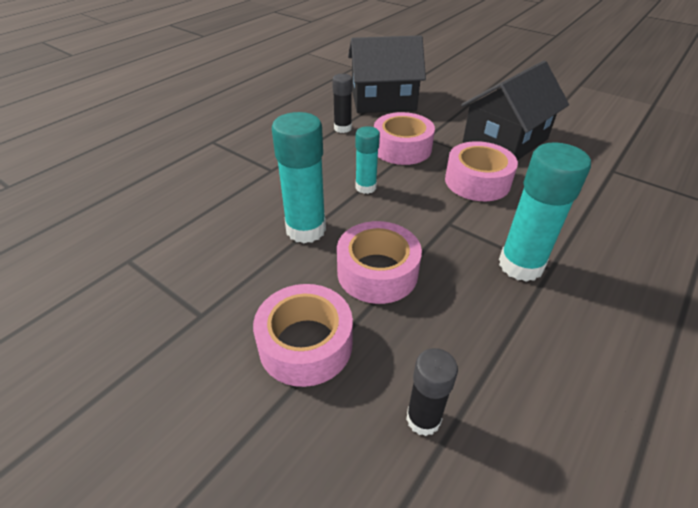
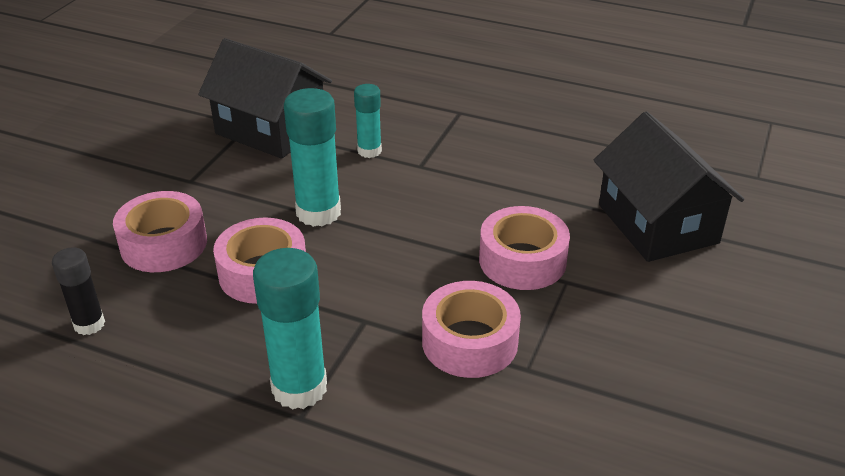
camera: 75 degrees right, 5 degrees down
black glue stick [332,74,352,133] -> none
turquoise glue stick [356,126,380,194] -> turquoise glue stick moved to [354,84,382,158]
black house [461,61,569,160] -> black house moved to [198,38,332,159]

